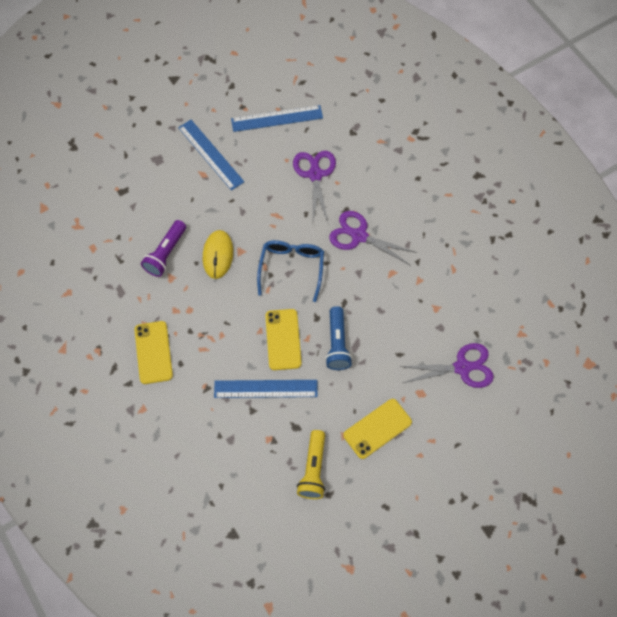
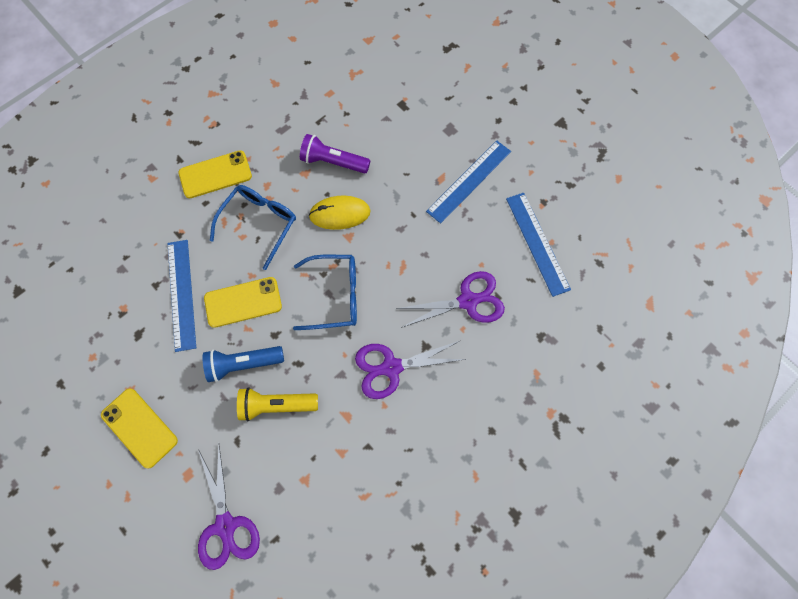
camera: 80 degrees right, 5 degrees up
yellow flashlight [297,430,325,499] -> yellow flashlight moved to [237,387,318,421]
purple scissors [329,211,417,265] -> purple scissors turned 120 degrees counterclockwise [355,341,466,399]
none -> blue glasses [210,185,296,270]

